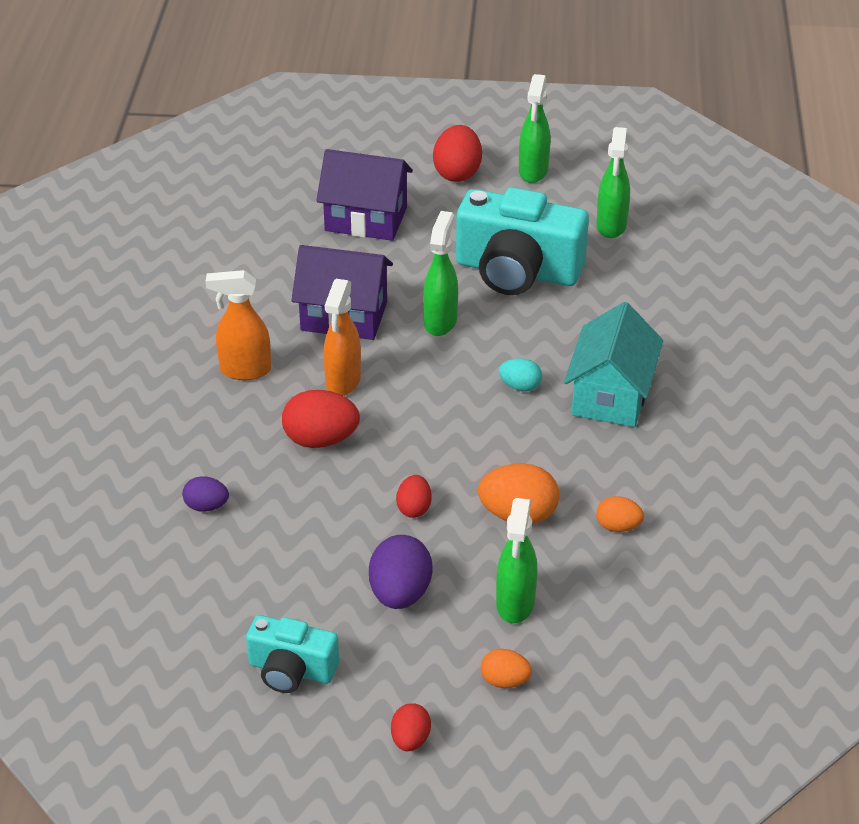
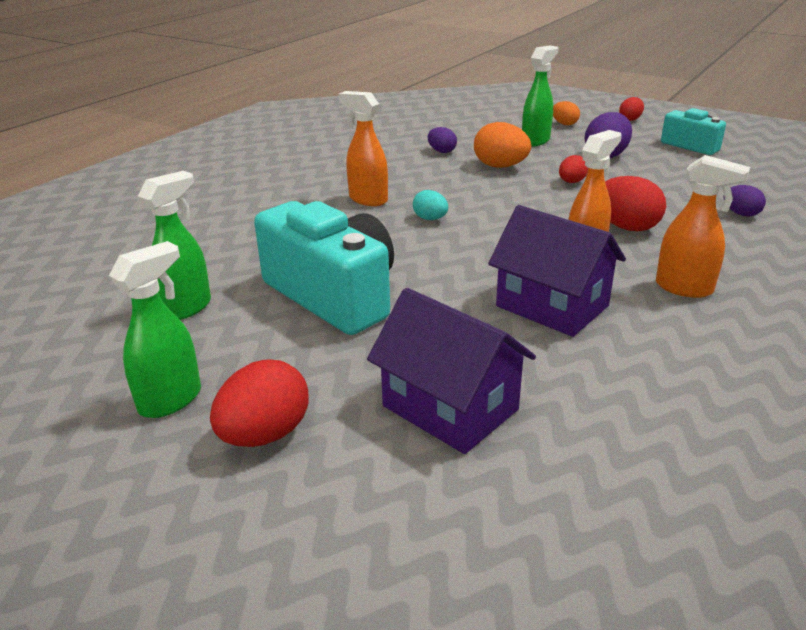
camera: 150 degrees left, 10 degrees down
green spray bottle [423,211,458,336] -> none
turquoise house [564,302,663,427] -> orange spray bottle [339,91,388,206]
orange egg [596,496,644,532] -> purple egg [428,127,457,153]

